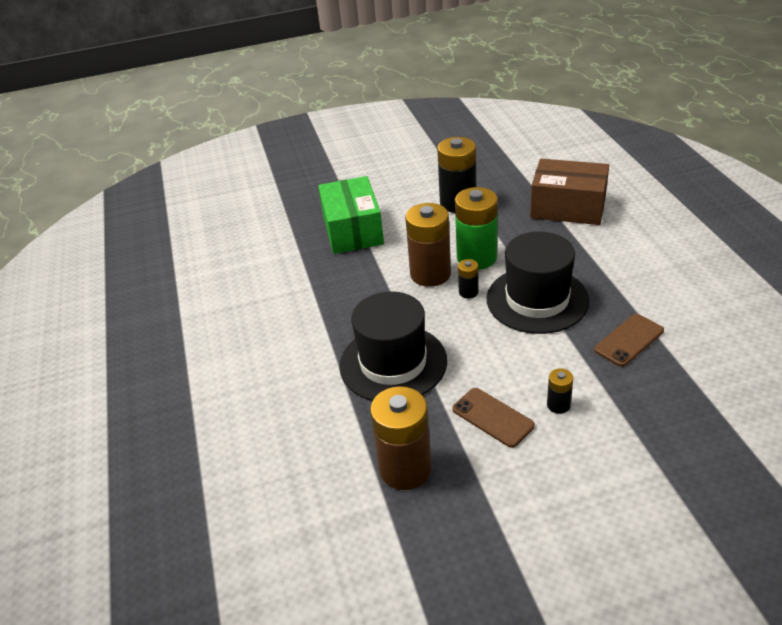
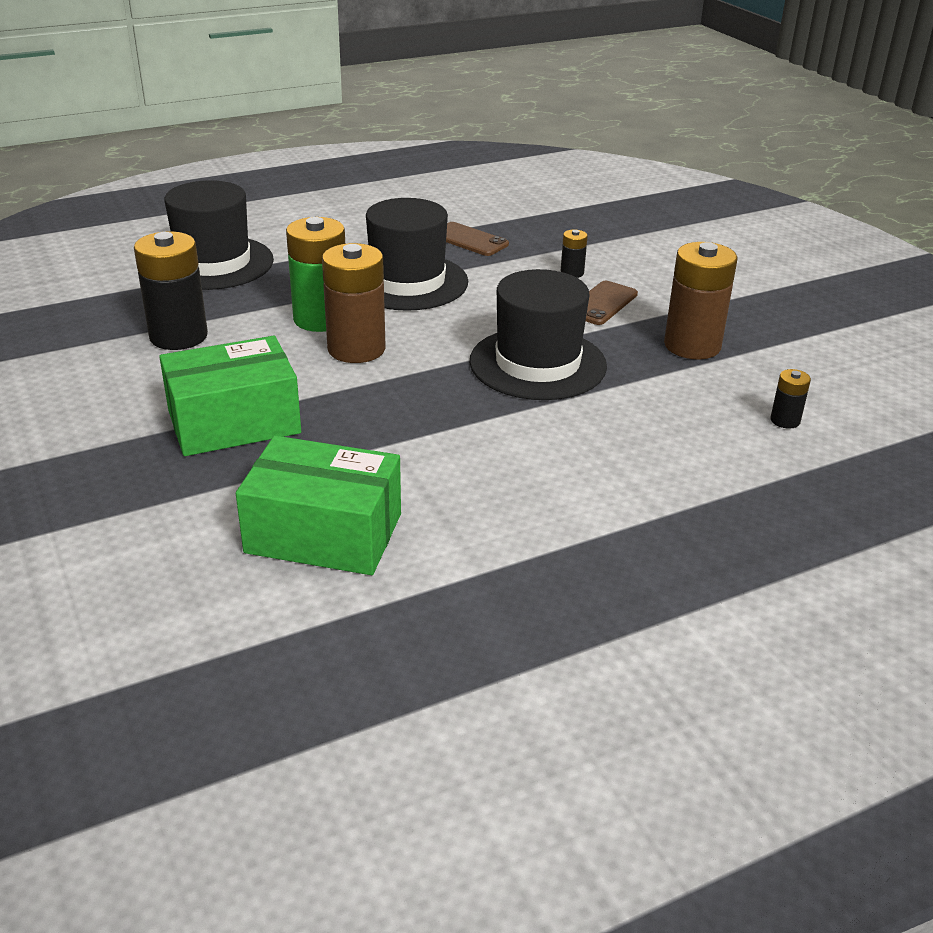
camera: 105 degrees left, 5 degrees down
black battery [458,259,479,298] -> black battery moved to [771,369,811,429]
brown box [530,159,609,225] -> black hat [164,180,274,290]
none -> green box [236,436,401,575]

